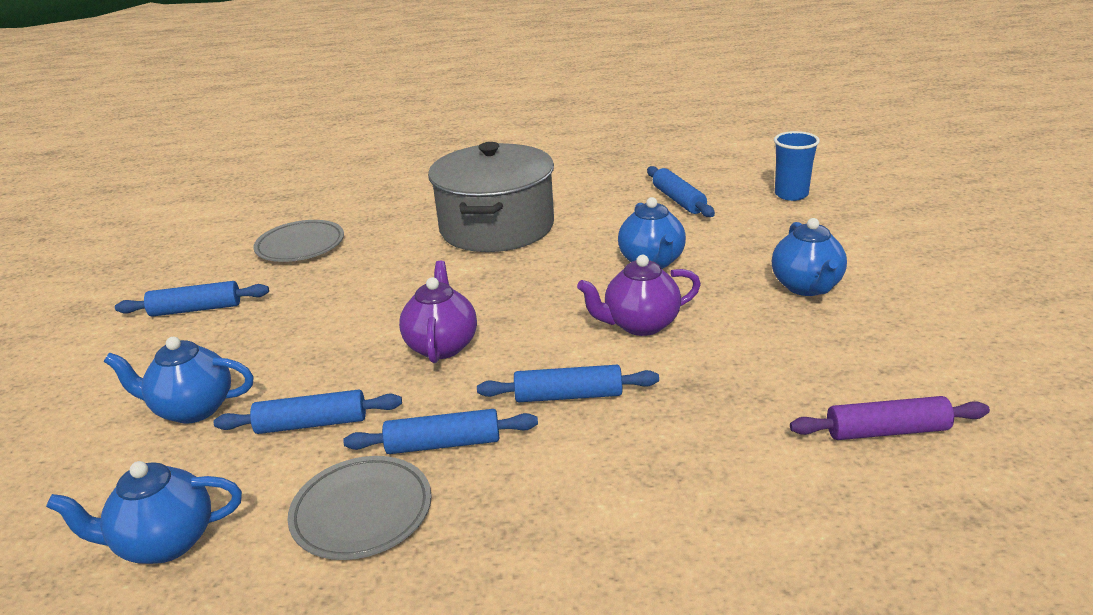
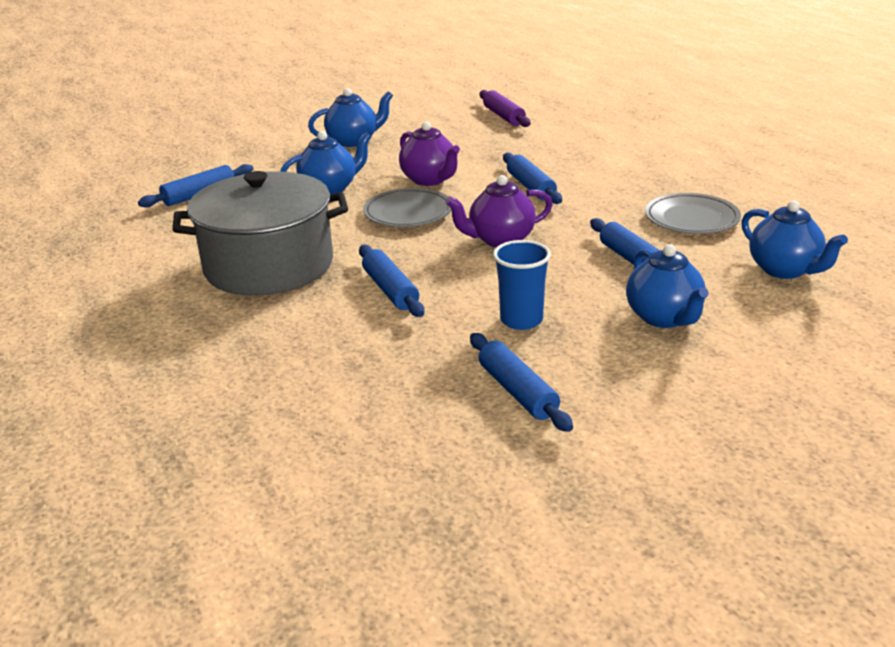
camera: 110 degrees left, 0 degrees up
grey plate [253,220,344,262] -> grey plate moved to [363,188,451,227]
blue rolling pin [343,409,538,454] -> blue rolling pin moved to [359,245,424,317]
blue cup [774,131,820,201] -> blue cup moved to [493,240,551,330]

